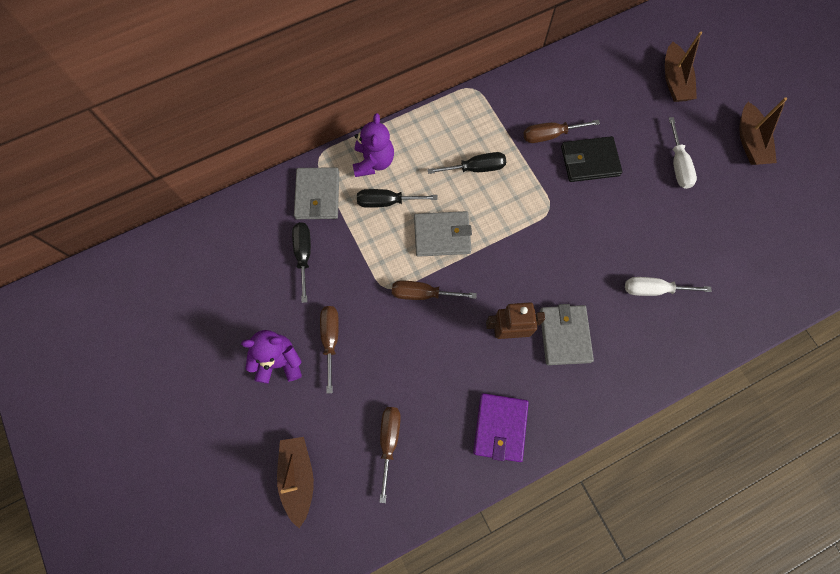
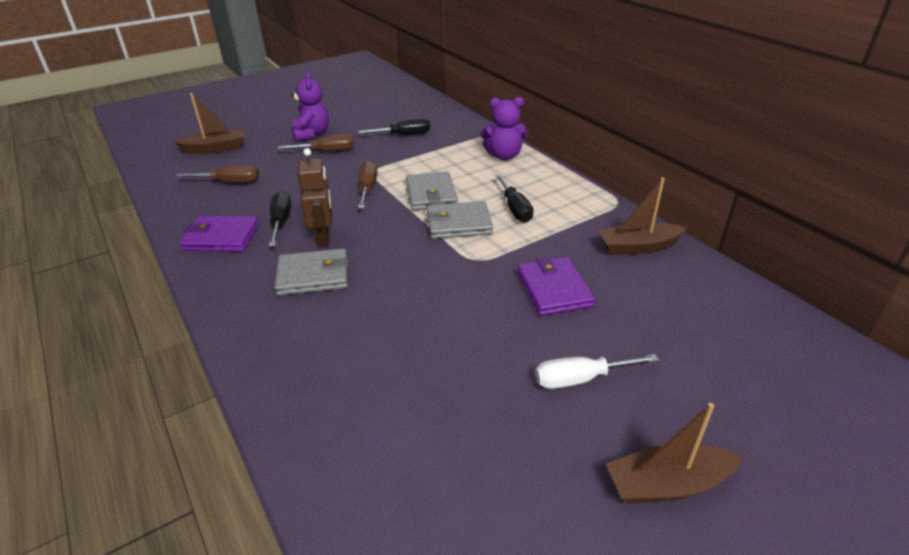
camera: 85 degrees right, 35 degrees down
grey wallet [294,167,339,219] -> grey wallet moved to [426,201,493,239]
black screwdriver [357,189,438,208] -> black screwdriver moved to [269,191,291,246]
brown screwdriver [523,120,600,143] -> none
black wallet [561,136,622,182] -> purple wallet [517,256,595,316]
white screwdriver [625,277,712,296] -> none
brown boat [665,32,702,102] -> brown boat moved to [598,177,687,255]

